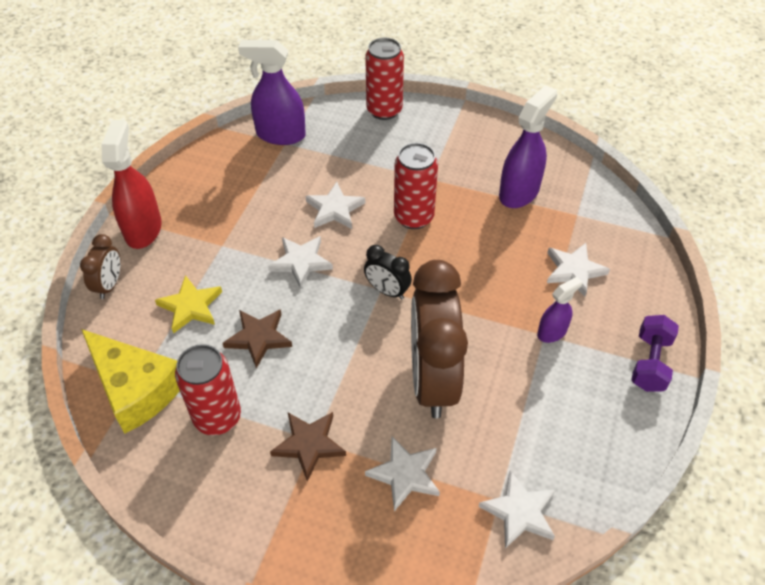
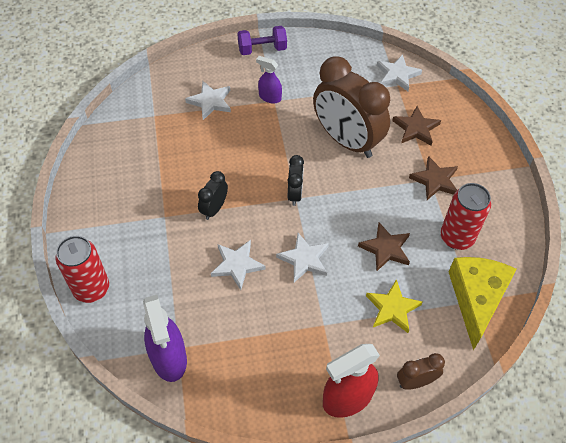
camera: 120 degrees left, 5 degrees up
white star [365,437,440,511] -> brown star [392,106,441,146]
red can [394,143,438,229] -> black clock [198,171,228,220]
brown clock [411,260,468,418] -> brown clock turned 75 degrees clockwise [313,56,390,158]
purple spray bottle [499,85,557,208] -> none

